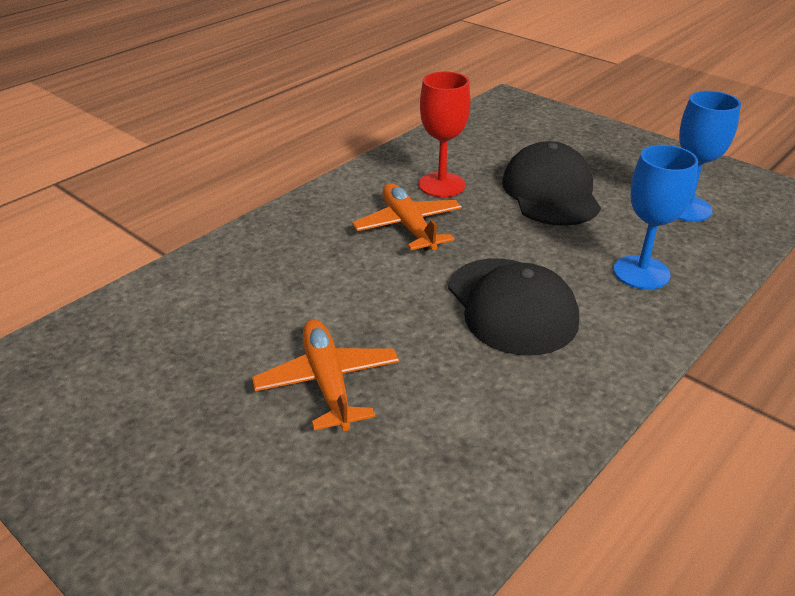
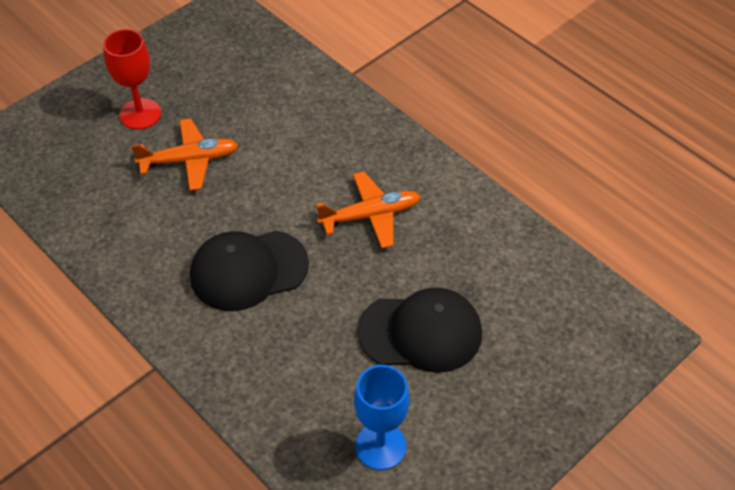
camera: 95 degrees right, 15 degrees up
red goblet [419,72,471,197] -> red goblet moved to [103,29,161,129]
blue goblet [613,145,698,290] -> none

